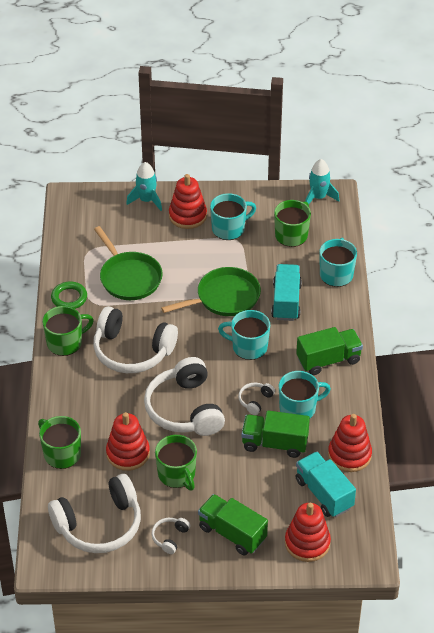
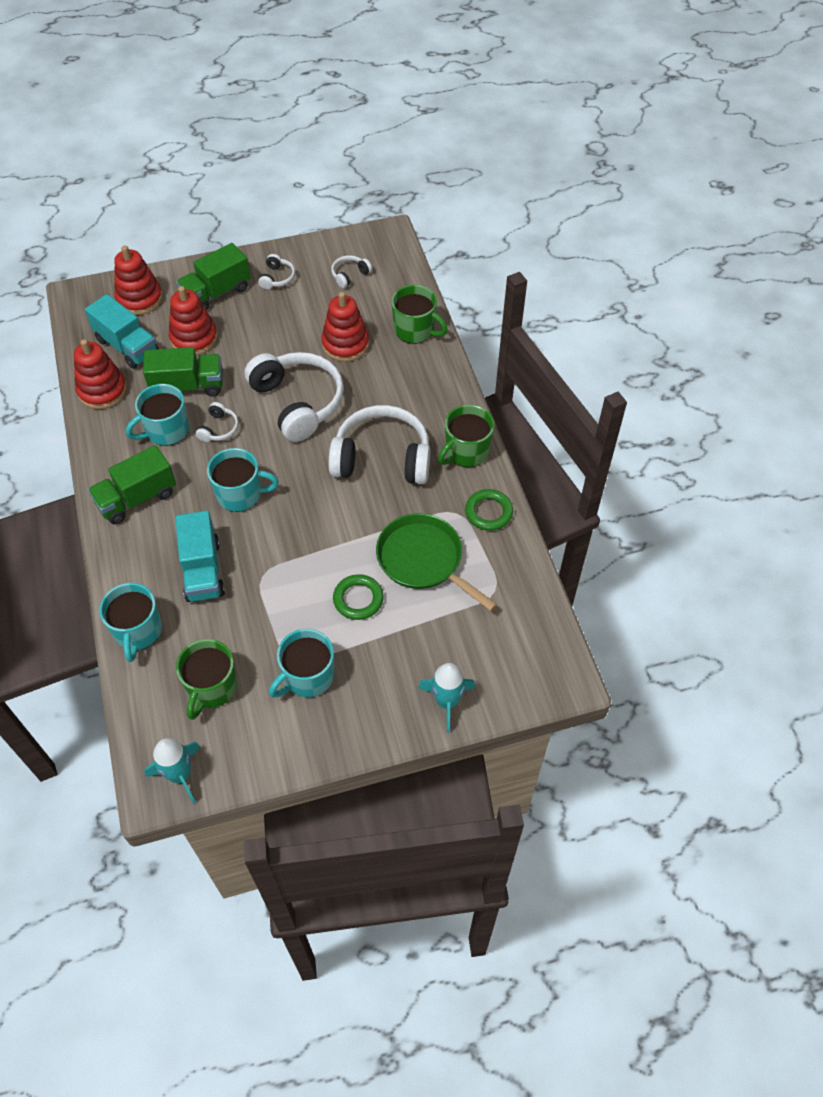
camera: 165 degrees right, 10 degrees up
white headphones [48,474,141,553] -> white headphones [331,255,372,288], size x0.43
green mug [155,435,197,491] -> none
green pan [161,267,261,316] -> none
red stacking toy [169,174,207,229] -> red stacking toy moved to [169,286,218,355]
green truck [198,494,268,555] -> green truck turned 120 degrees clockwise [176,243,251,310]
none -> green ring [333,574,384,620]

